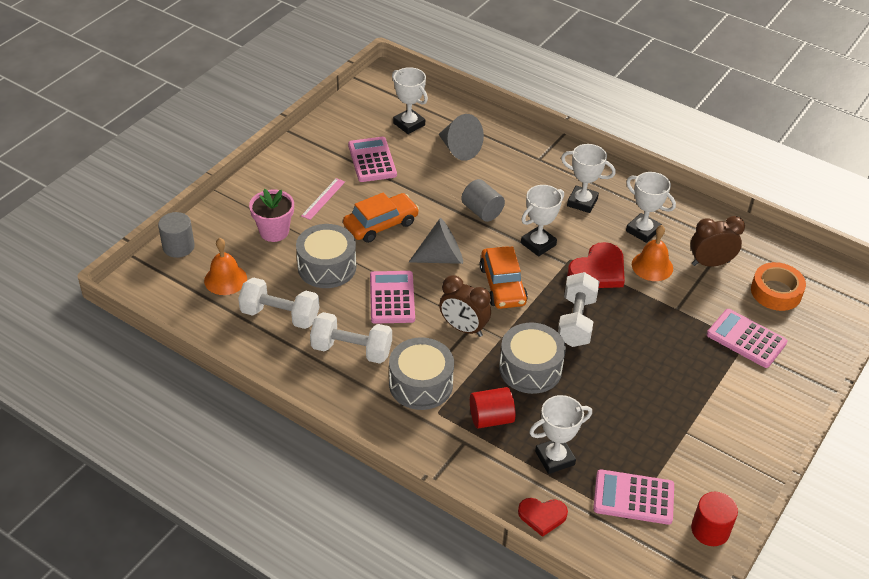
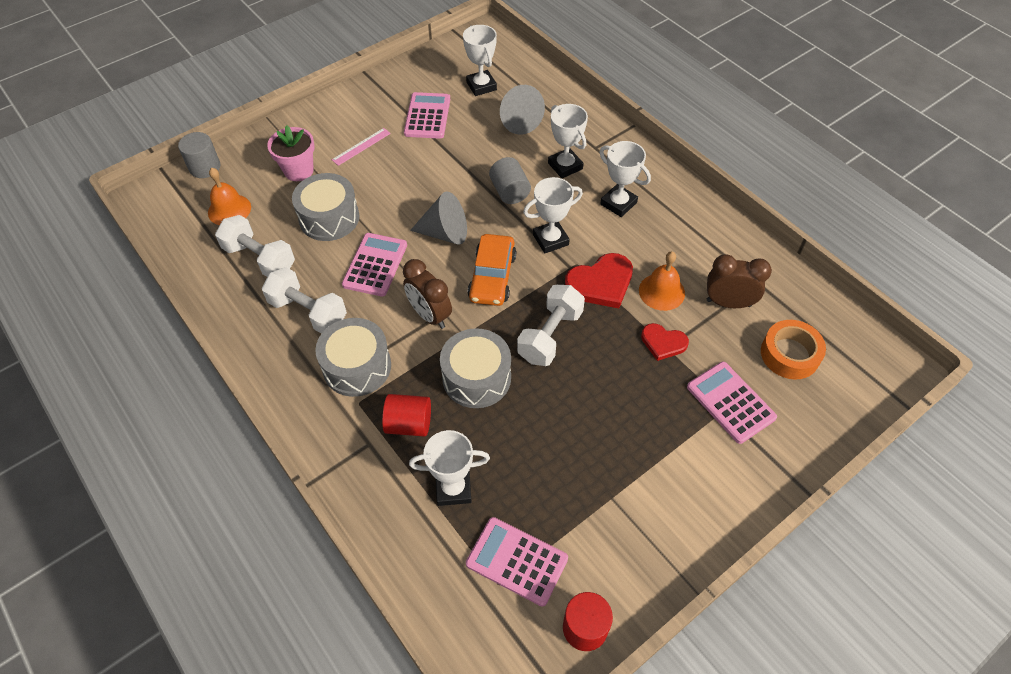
camera: 20 degrees right, 10 degrees up
orange car [343,193,419,243] -> none
red heart [518,498,568,537] -> red heart moved to [641,323,689,361]
white trophy [626,172,676,243] -> white trophy moved to [548,104,588,178]

